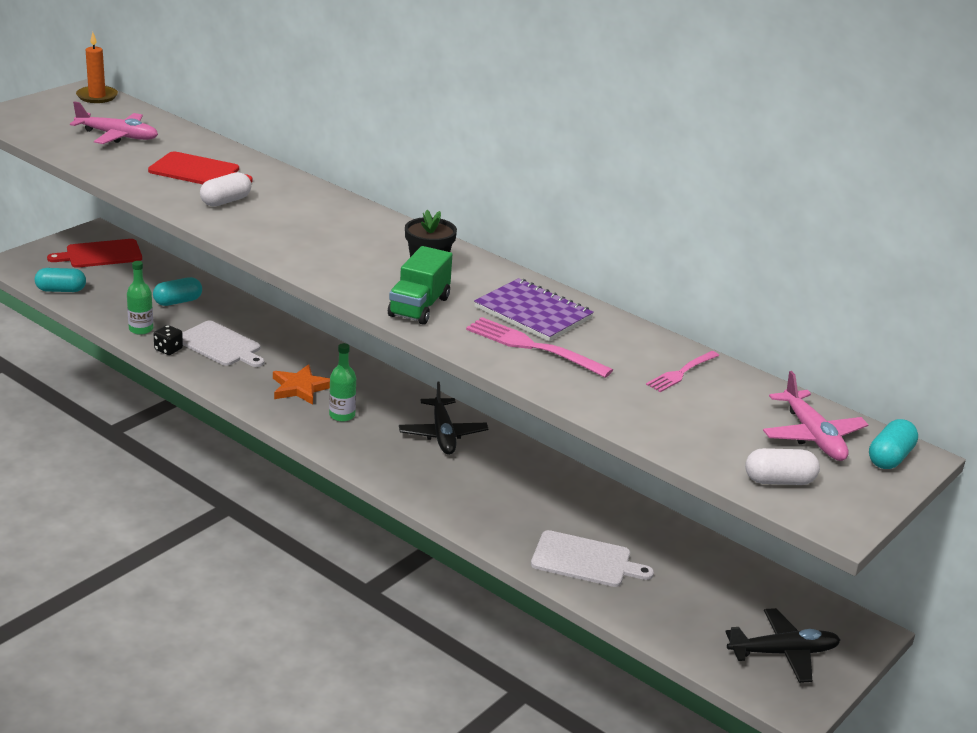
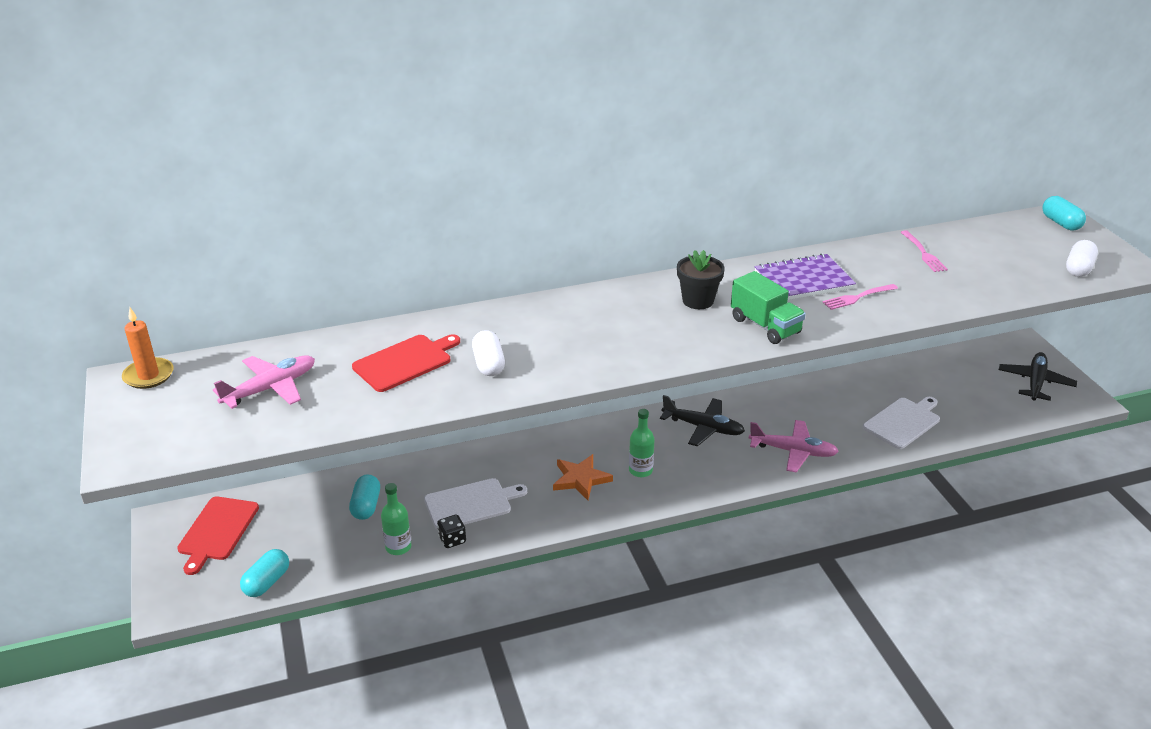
camera: 55 degrees left, 5 degrees up
pink fork [466,317,613,378] -> pink fork [822,284,898,310], size x0.63
pink plane [763,371,869,461] -> pink plane moved to [749,420,839,472]

